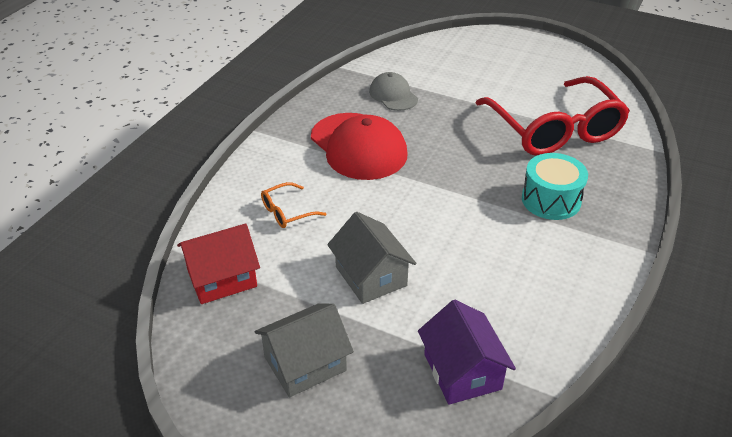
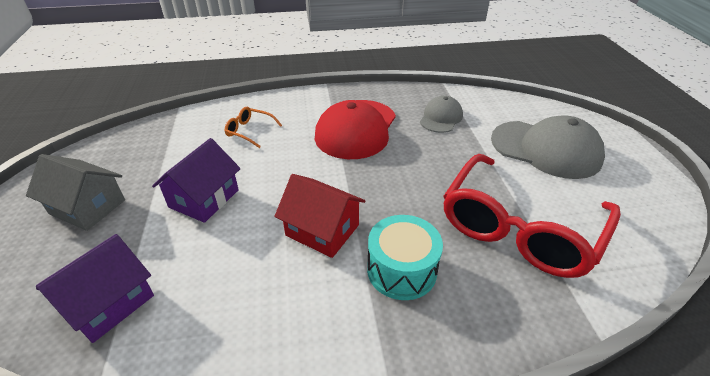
camera: 55 degrees right, 0 degrees up
red house [177,224,260,304] -> red house moved to [274,174,366,258]
grey house [327,212,416,304] -> purple house [152,138,241,223]
none -> grey cap [491,115,605,179]

